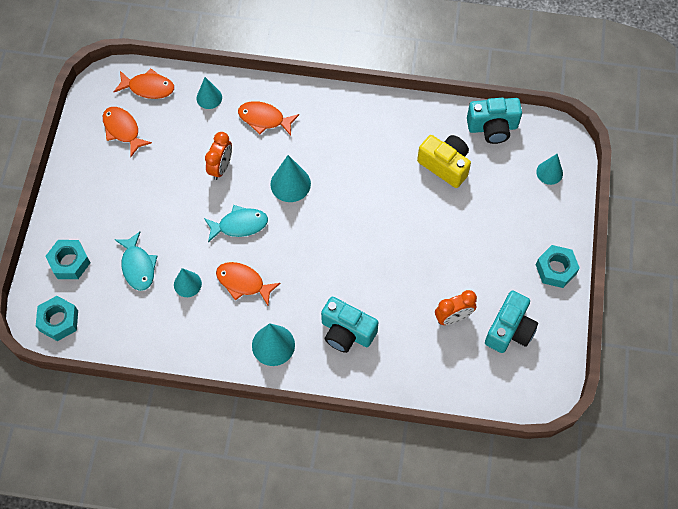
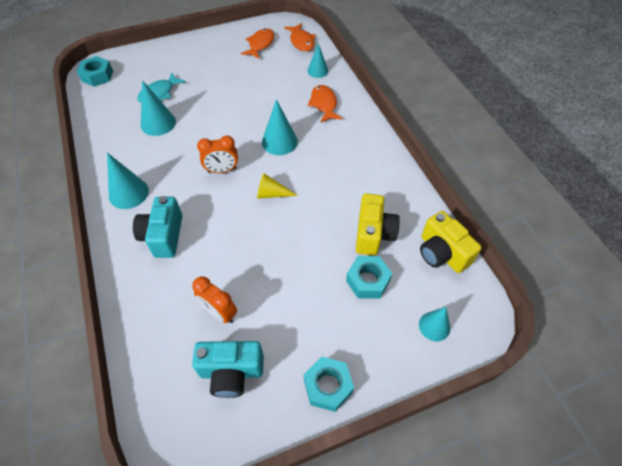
camera: 60 degrees right, 10 degrees down
turquoise nut [45,240,90,279] -> turquoise nut moved to [346,256,392,299]
turquoise cone [174,268,202,297] -> turquoise cone [141,80,176,136], size x1.51
turquoise fish [204,205,268,242] -> none
orange clock [205,132,232,180] -> orange clock moved to [197,135,238,173]
orange fish [216,262,281,305] -> none
turquoise camera [467,98,522,144] -> yellow camera [420,211,482,273]
none -> yellow cone [257,173,298,199]

